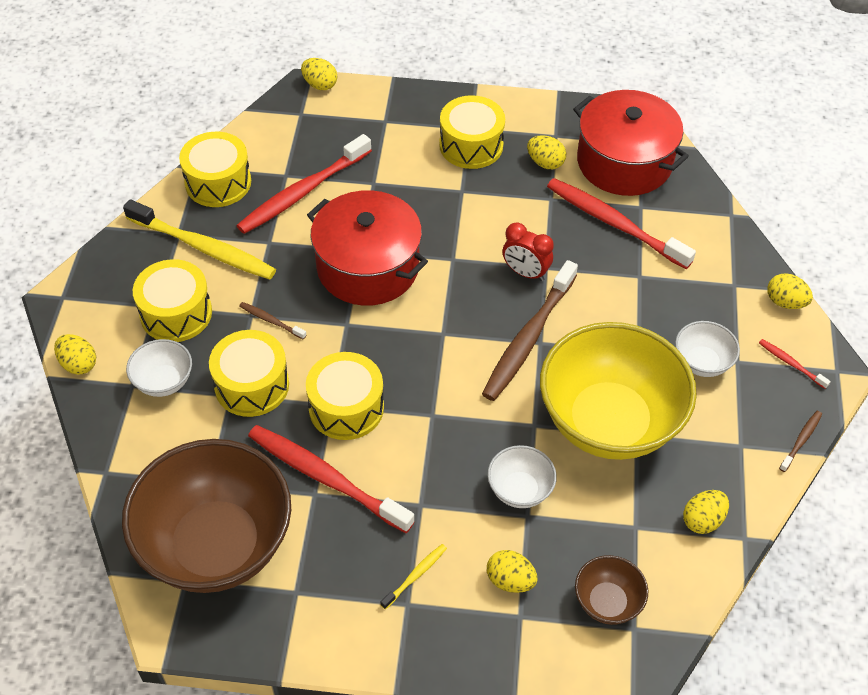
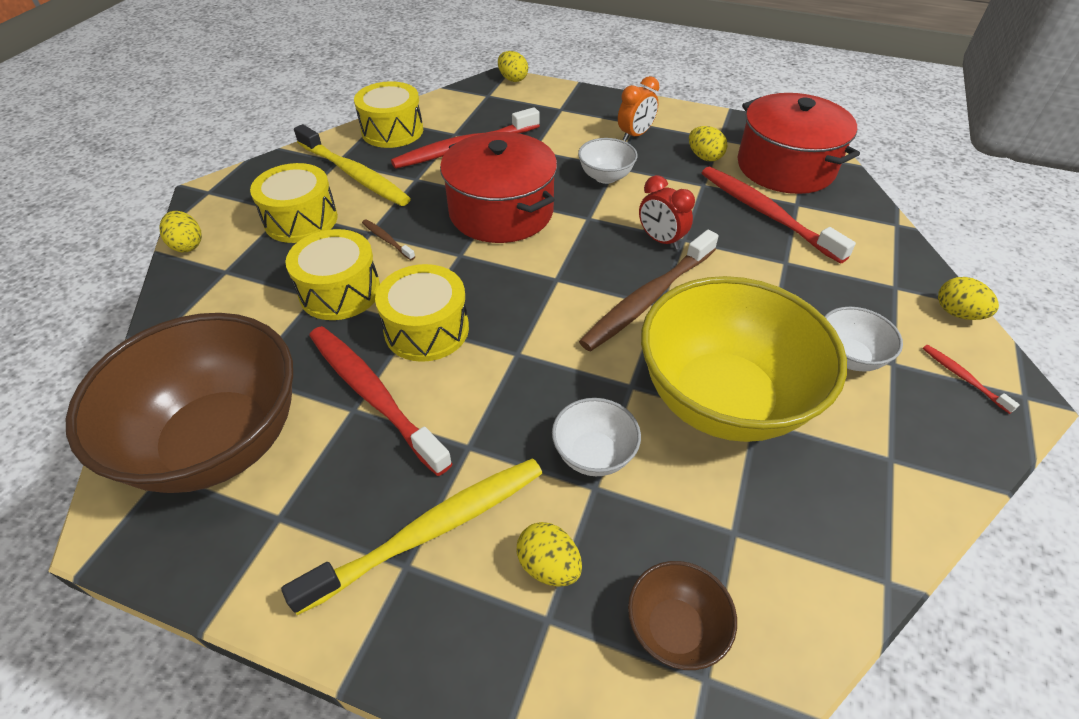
camera: 15 degrees right, 5 degrees down
white bowl [126,339,192,397] -> white bowl moved to [578,138,637,184]
yellow toothbrush [381,544,447,609] -> yellow toothbrush [281,458,543,615], size x2.29
yellow drum [439,95,505,169] -> orange clock [618,76,659,142]
yellow egg [683,490,729,534] -> none
brown toothbrush [779,411,822,472] -> none

